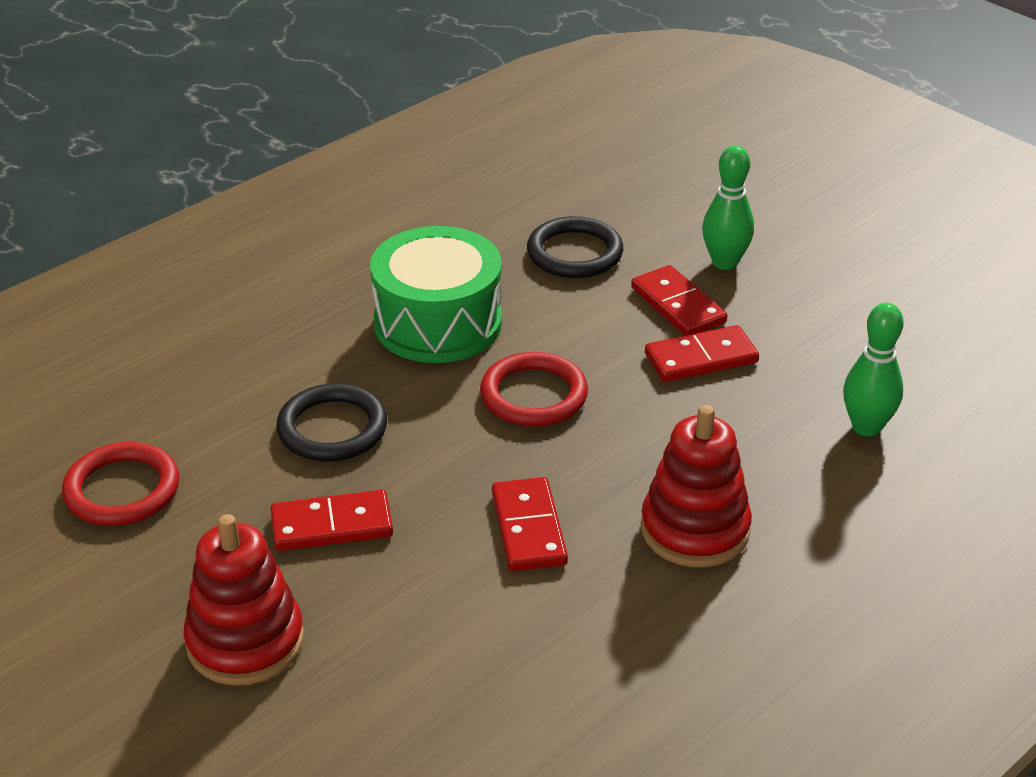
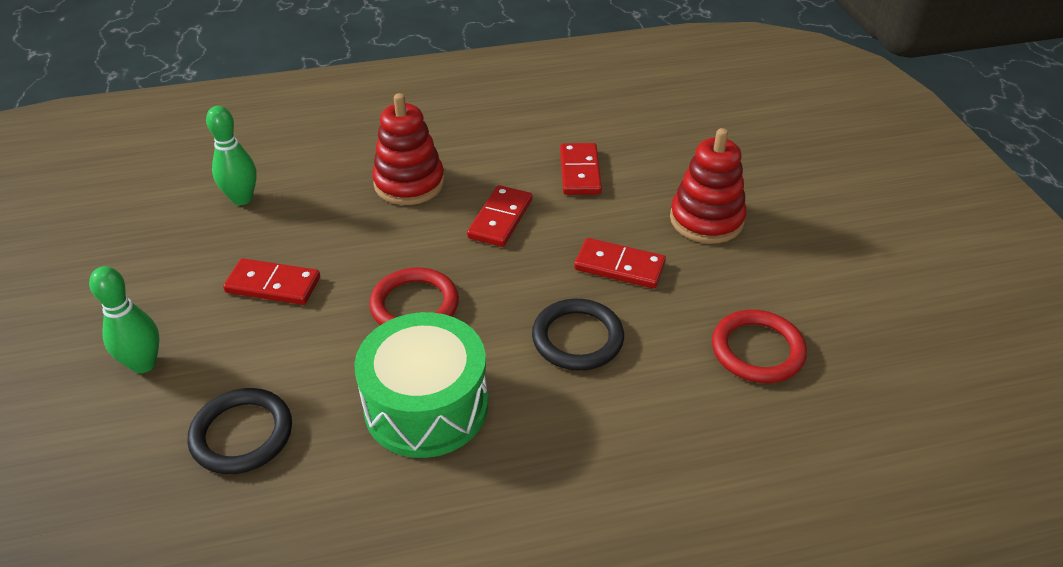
camera: 150 degrees left, 5 degrees up
red domino [631,265,727,336] -> red domino moved to [560,143,602,195]

